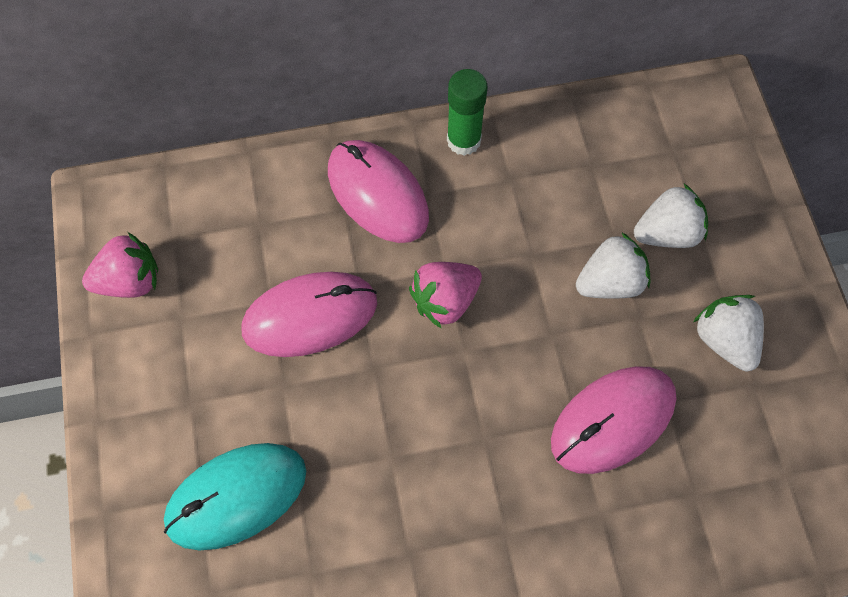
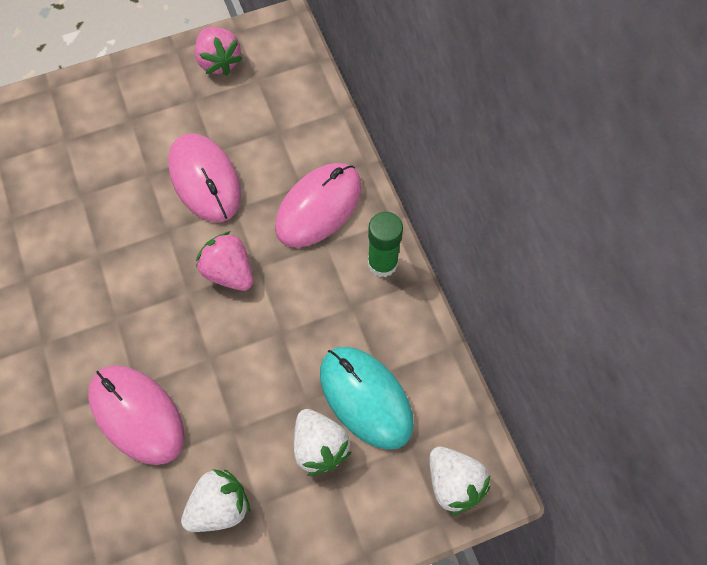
camera: 80 degrees right, 0 degrees up
turquoise mouse [164,443,306,550] -> turquoise mouse moved to [320,347,414,450]
white strawberry [576,232,651,299] -> white strawberry moved to [429,446,490,515]

